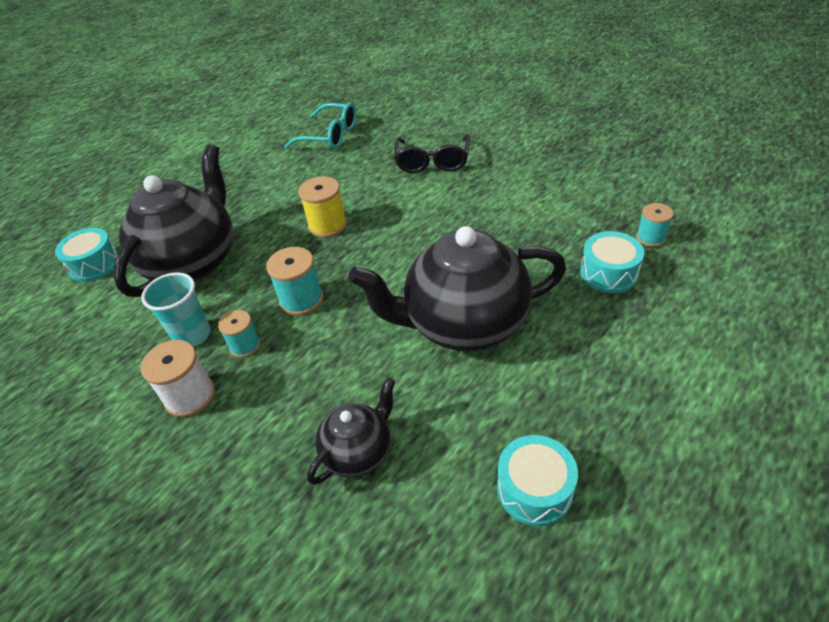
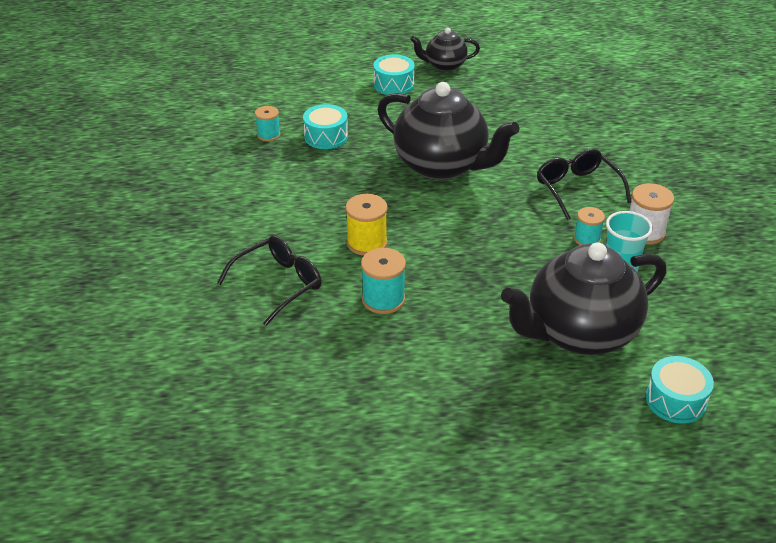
camera: 140 degrees left, 5 degrees down
turquoise spool [266,247,324,316] -> turquoise spool moved to [361,248,406,314]
turquoise glasses [284,102,356,149] -> none
yellow spool [299,176,347,238] -> yellow spool moved to [346,194,388,256]
black teapot [307,377,396,485] -> black teapot moved to [410,27,480,72]
turquoise drum [497,435,578,526] -> turquoise drum moved to [373,54,415,95]
none -> black glasses [537,149,631,220]

